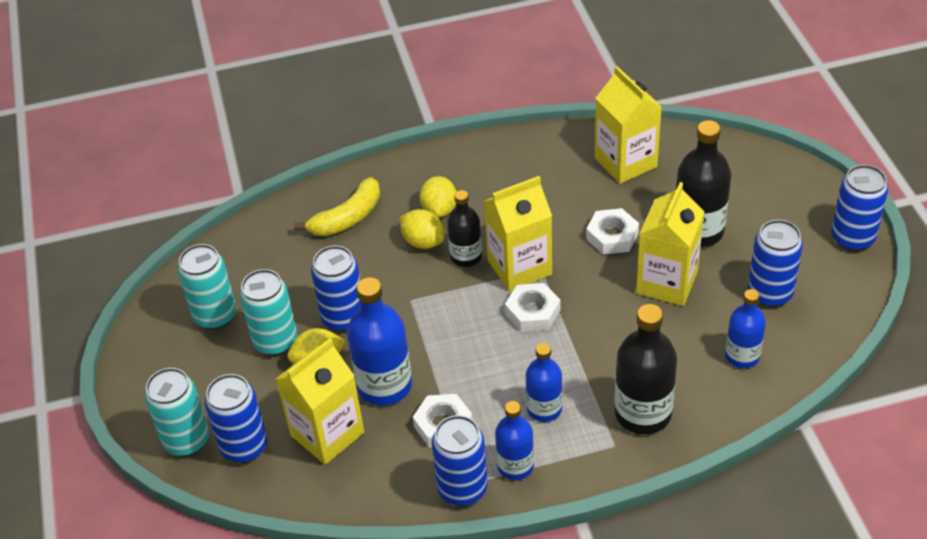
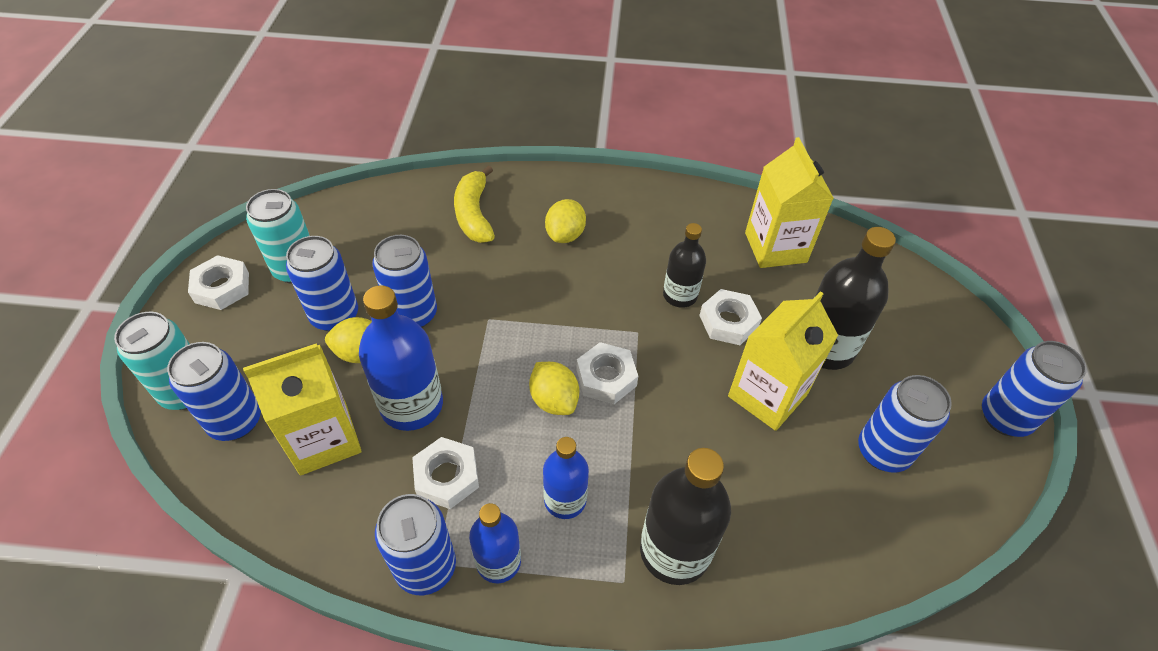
camera: 15 degrees right, 5 degrees up
turquoise can [240,269,297,356] -> blue can [286,236,358,331]
yellow banana [294,177,380,236] -> yellow banana turned 105 degrees clockwise [454,165,495,243]
yellow lemon [400,209,444,249] -> yellow lemon moved to [529,362,579,415]
black bottle [447,190,482,267] -> black bottle moved to [663,223,706,308]
yellow carton [484,176,552,292] -> none
blue bottle [725,289,766,368] -> none
none -> white nut [188,255,249,310]

